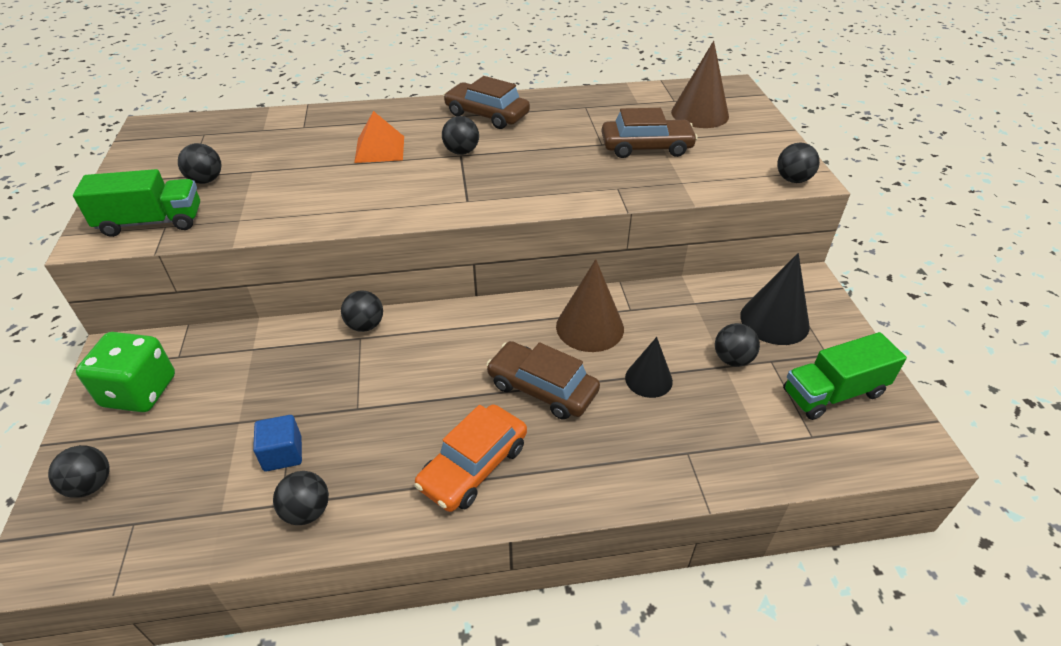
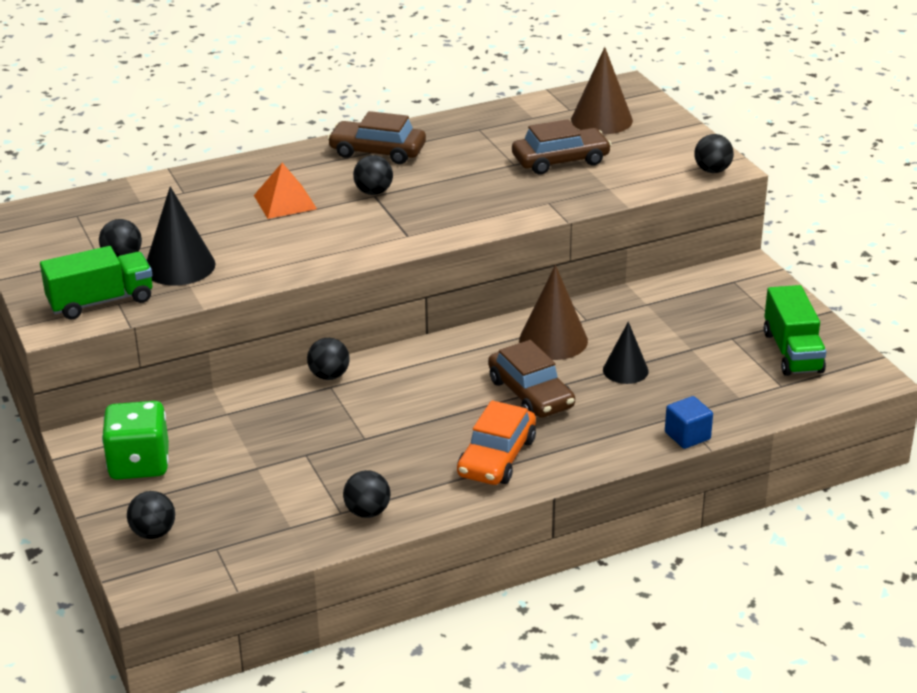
camera: 15 degrees left, 10 degrees down
blue cube [253,415,302,471] -> blue cube moved to [665,396,713,449]
brown car [486,341,600,420] -> brown car turned 135 degrees counterclockwise [488,340,575,418]
black ball [715,323,760,367] -> none
black cone [740,253,810,345] -> black cone moved to [147,186,216,286]
green truck [783,332,907,420] -> green truck turned 60 degrees counterclockwise [764,285,826,376]

